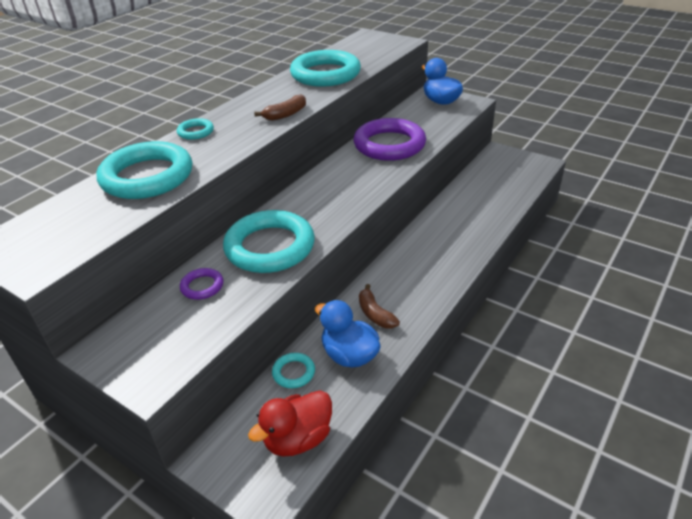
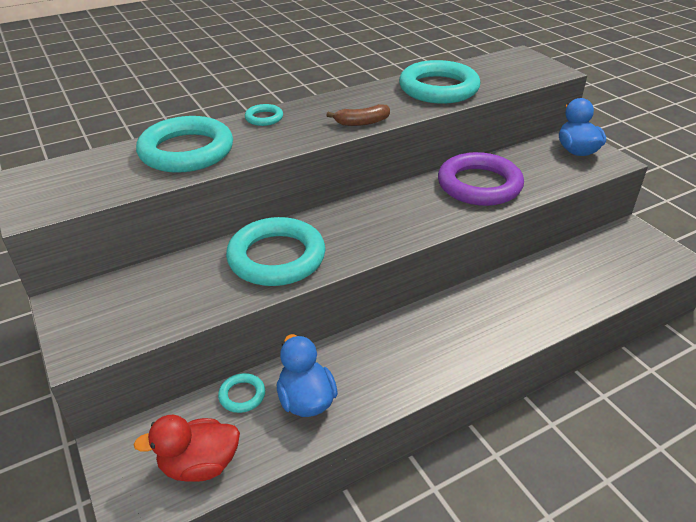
camera: 25 degrees right, 0 degrees up
purple ring [180,268,223,300] -> none
brown banana [359,284,400,329] -> none

